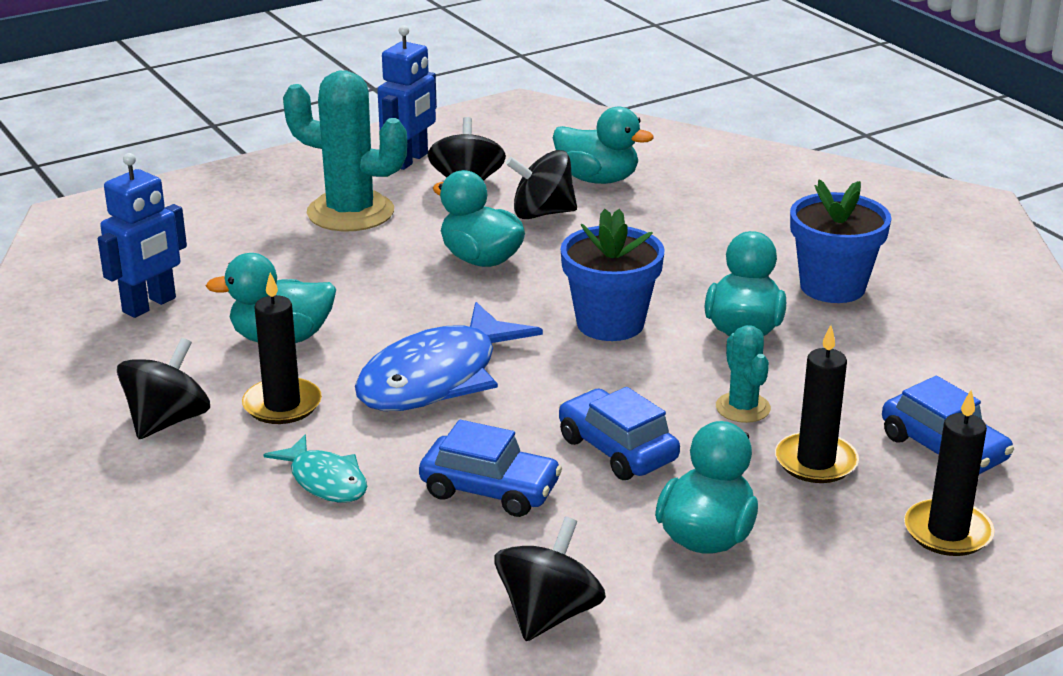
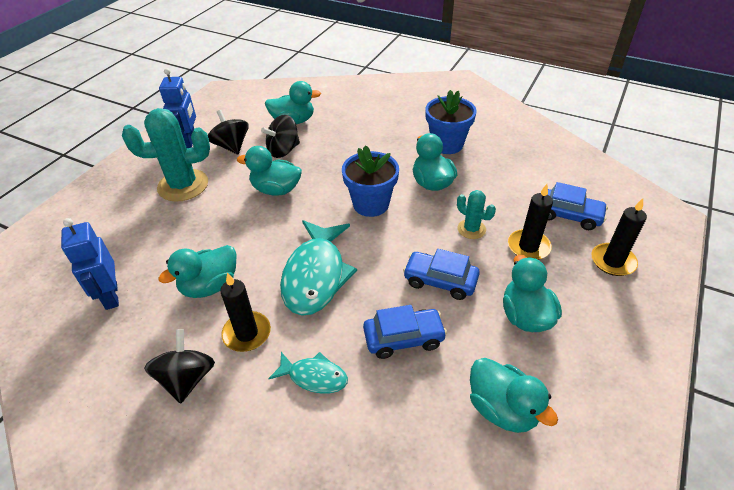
camera: 30 degrees left, 15 degrees up
blue robot [98,153,187,318] -> blue robot turned 150 degrees clockwise [61,218,119,310]
blue fish [355,302,543,411] -> turquoise fish [280,220,357,316]
black spinning top [495,517,606,641] -> turquoise duck [470,358,558,433]

